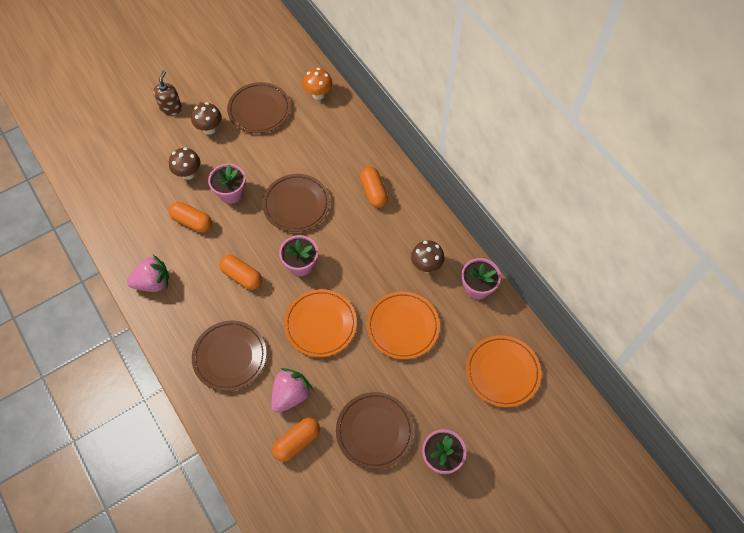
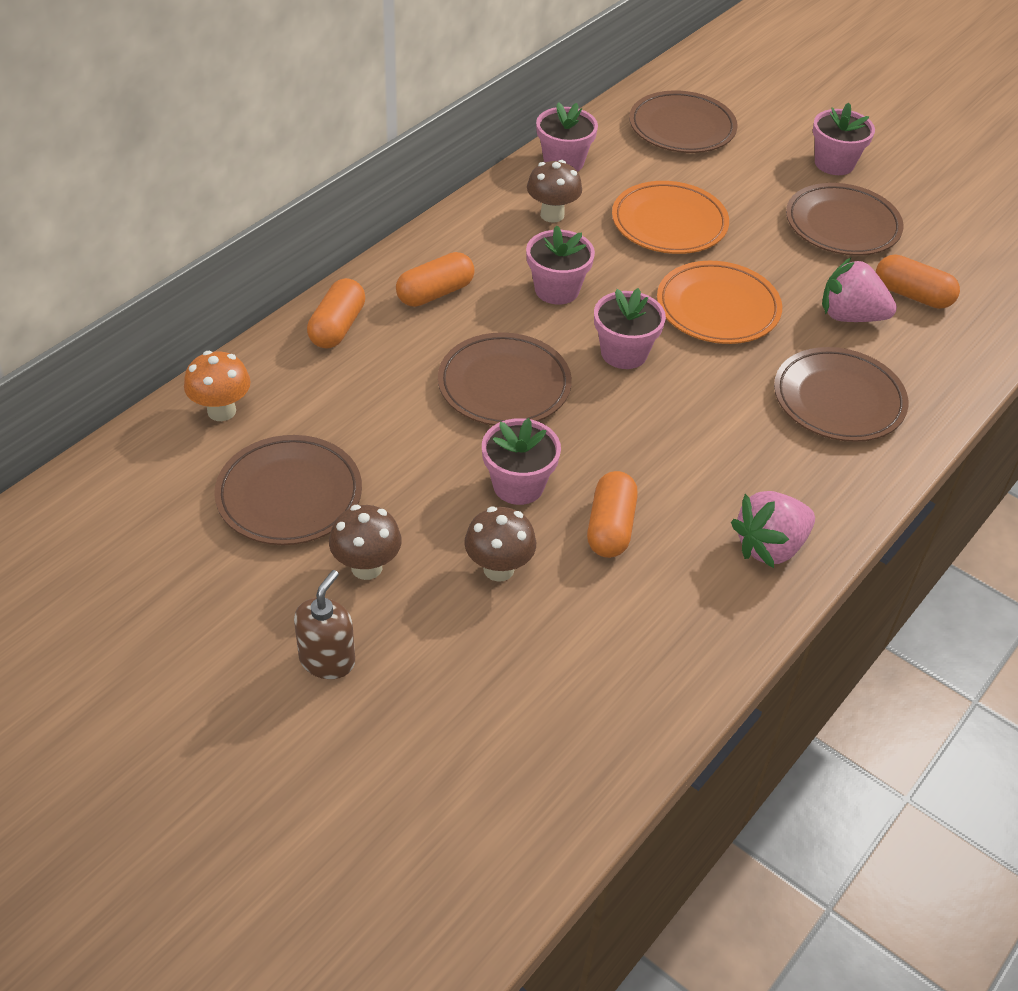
camera: 110 degrees left, 15 degrees down
pink strawberry [127,255,169,292] -> pink strawberry turned 90 degrees counterclockwise [731,491,815,568]
brown soap dispenser [153,70,182,115] -> brown soap dispenser turned 120 degrees clockwise [294,570,355,679]
orange capsule [219,255,262,290] -> orange capsule moved to [307,278,365,349]
orange plate [466,335,541,407] -> brown plate [629,90,737,153]
none -> pink flower pot [526,225,595,305]

